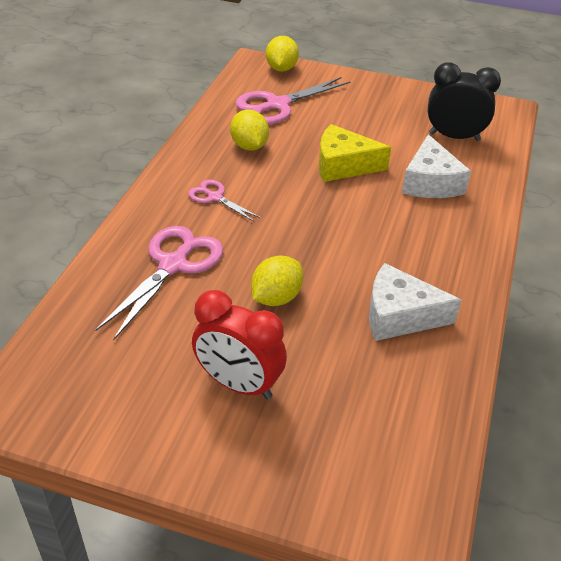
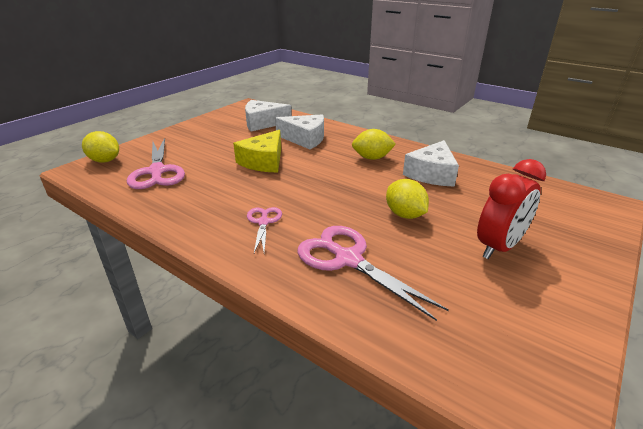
camera: 70 degrees left, 10 degrees down
pink scissors [188,180,261,222] -> pink scissors turned 120 degrees clockwise [247,207,282,253]
yellow lemon [230,110,269,151] -> yellow lemon moved to [352,129,396,160]
black clock [428,62,501,141] -> white cheese [245,100,292,131]

